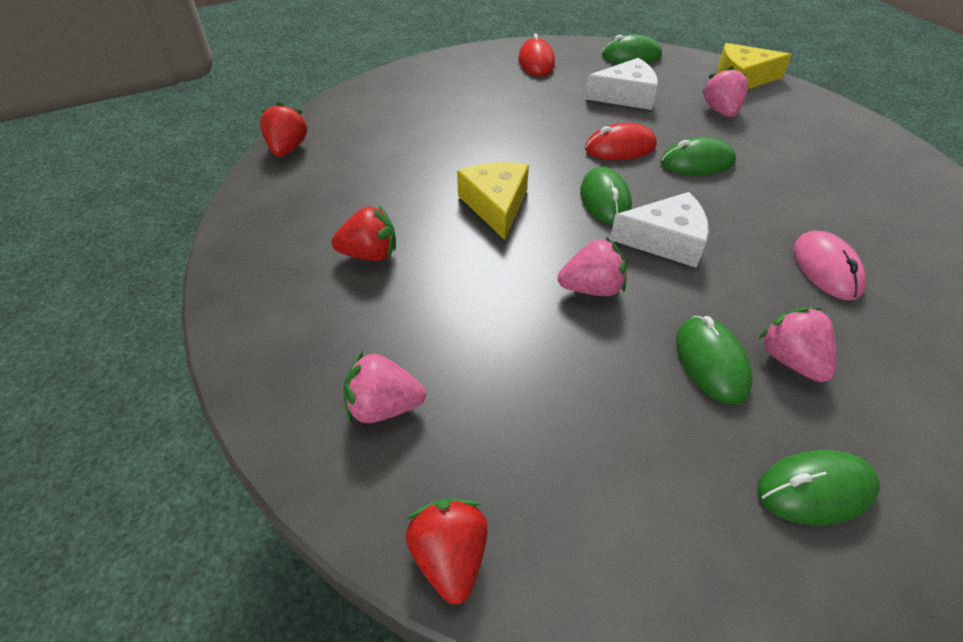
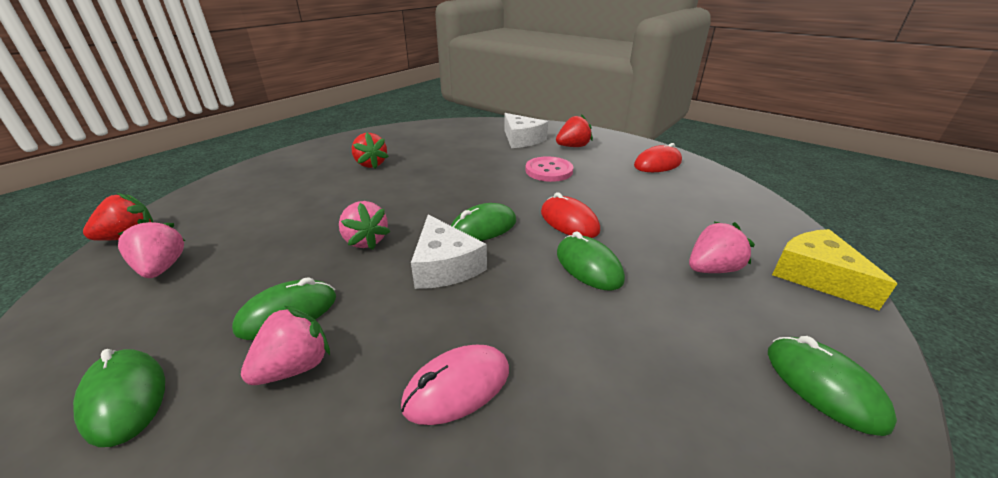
camera: 65 degrees right, 15 degrees down
red strawberry [260,102,308,157] -> red strawberry moved to [556,114,593,147]
pink strawberry [343,351,426,423] -> pink strawberry moved to [118,219,185,278]
yellow cheese [457,162,529,240] -> none
white cheese [585,58,658,110] -> white cheese moved to [504,113,548,148]
green mouse [602,35,662,63] -> green mouse moved to [768,336,897,436]
none -> pink button [525,156,573,182]

